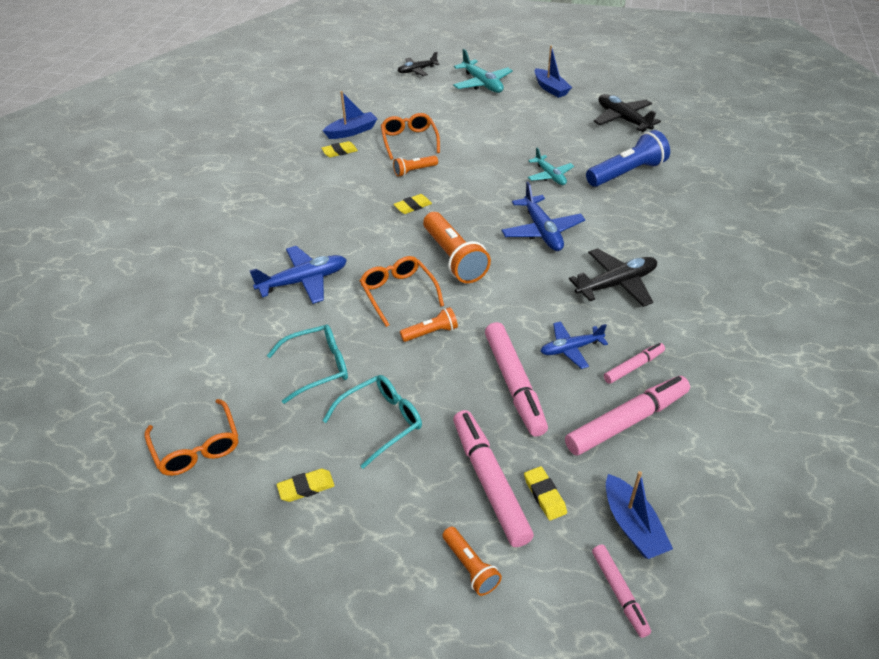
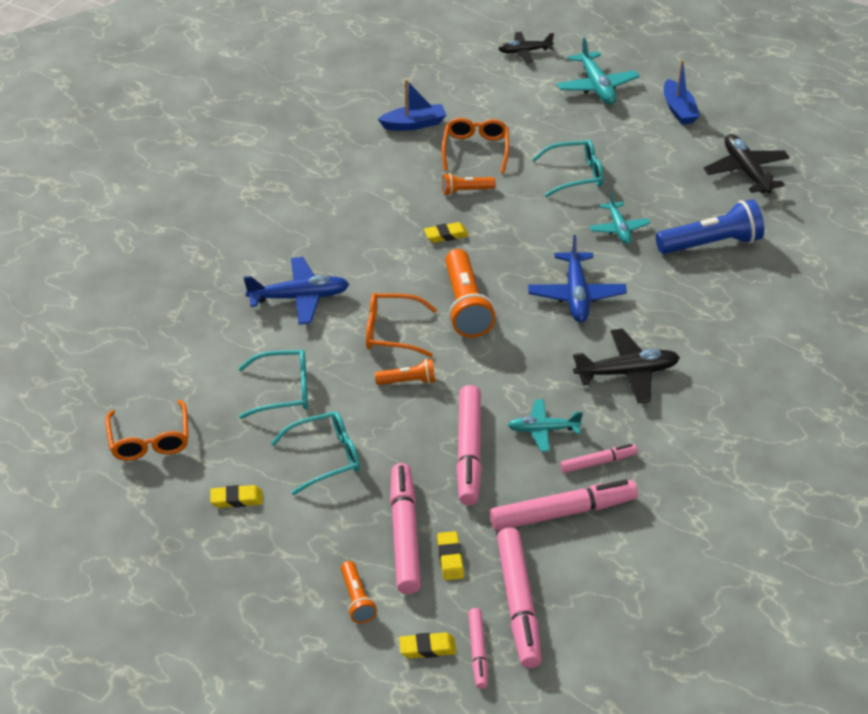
camera: 15 degrees right, 0 degrees up
yellow eraser [322,141,358,157] -> yellow eraser moved to [399,632,456,658]
orange glasses [360,256,444,327] -> orange glasses turned 75 degrees counterclockwise [366,293,437,357]
blue plane [540,321,608,369] -> turquoise plane [508,399,583,452]
blue boat [606,471,673,559] -> pink marker [497,528,542,668]
none -> turquoise glasses [532,139,604,197]

